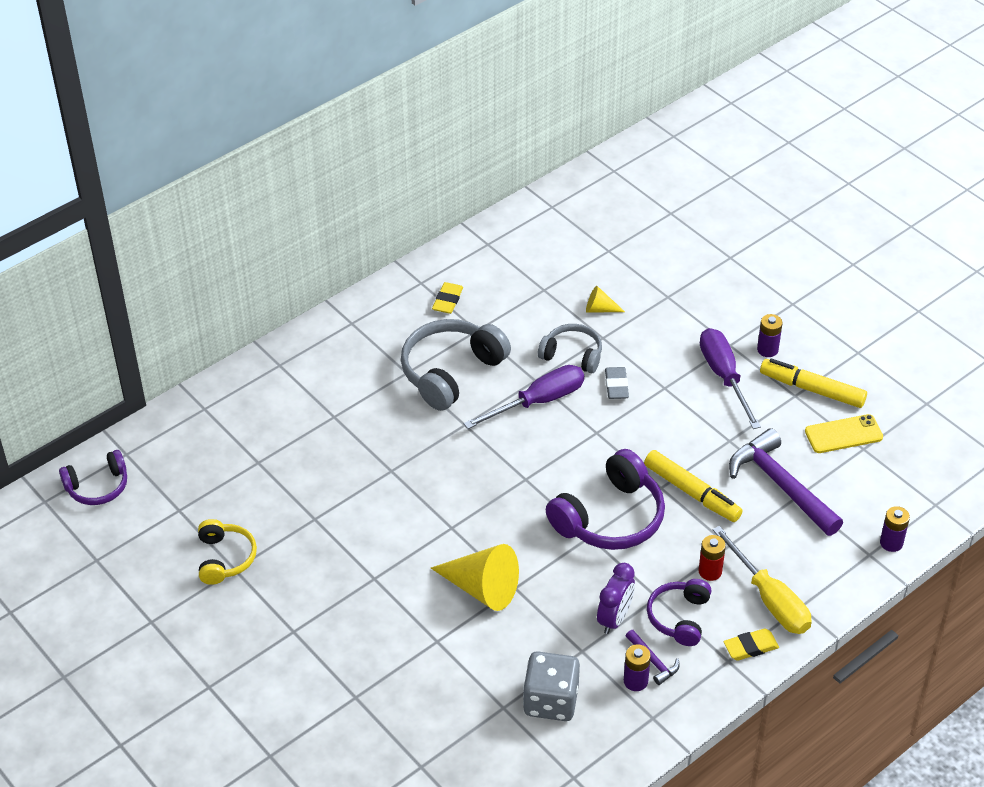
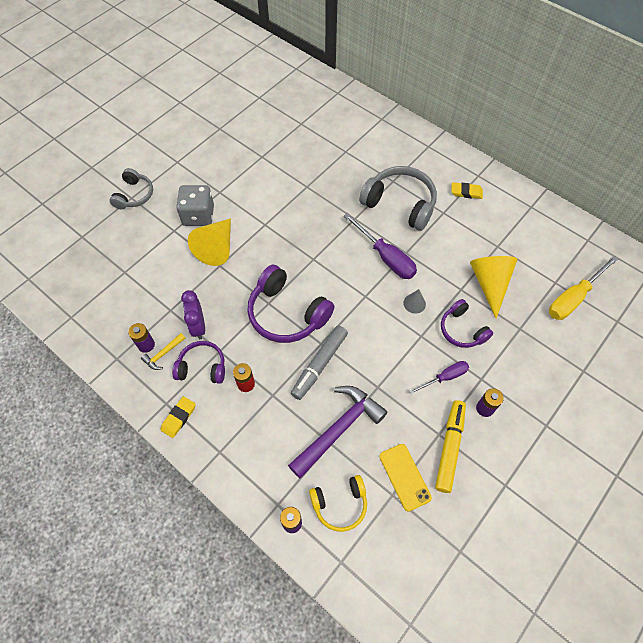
camera: 80 degrees right, 15 degrees up
purple headphones [59,450,127,505] -> purple headphones moved to [441,299,493,348]
yellow headphones [198,519,257,585] -> yellow headphones moved to [309,475,367,532]
grey dice [523,651,580,721] -> grey dice moved to [176,185,214,226]
grey headphones [538,324,602,373] -> grey headphones moved to [110,168,153,209]
yellow cone [586,286,625,313] -> yellow cone [470,256,518,319], size x2.03
purple clock [597,563,635,634] -> purple clock turned 60 degrees clockwise [181,290,205,340]
grey eraser [605,367,629,399] -> grey cone [403,289,426,314]
purple hammer [626,630,679,685] -> yellow hammer [141,333,186,370]
yellow marker [644,450,743,522] -> grey marker [291,325,348,400]
purple screwdriver [700,328,761,429] -> purple screwdriver [409,361,469,394], size x0.61
yellow screwdriver [713,526,812,634] -> yellow screwdriver moved to [549,256,618,320]
yellow eraser [723,629,779,661] -> yellow eraser turned 60 degrees clockwise [161,396,196,438]

